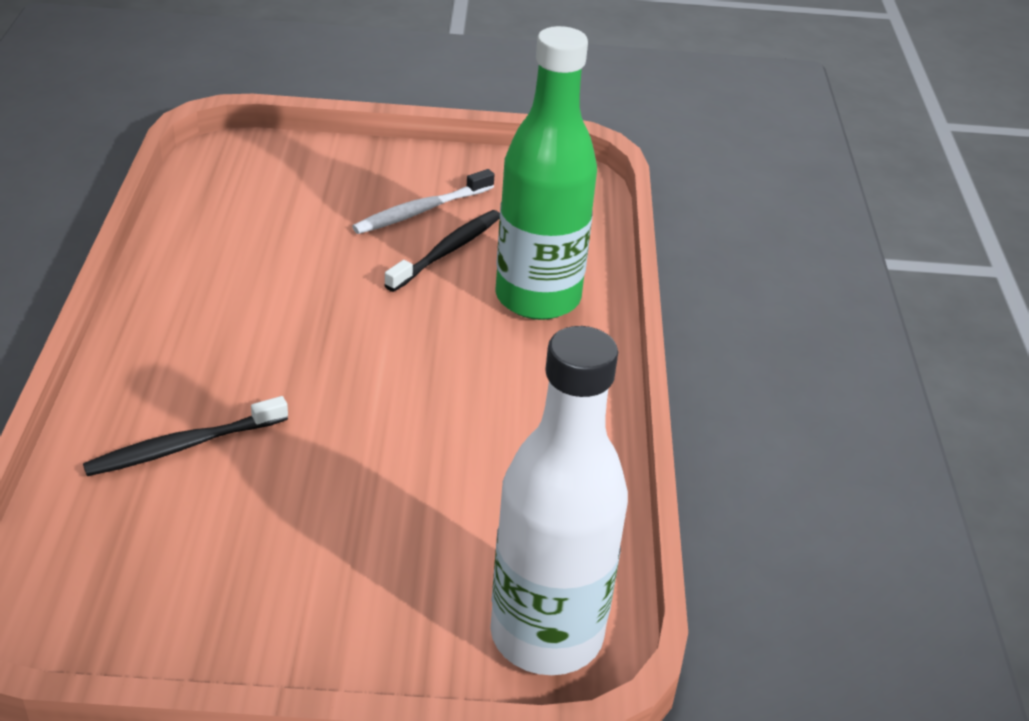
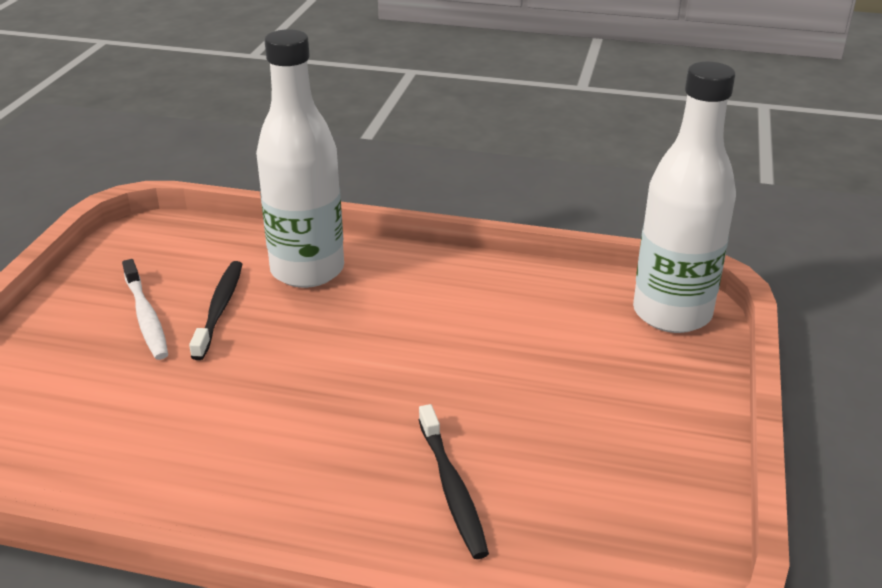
camera: 75 degrees left, 5 degrees down
black toothbrush [384,210,500,292] -> black toothbrush turned 45 degrees clockwise [189,261,242,360]
green bottle [495,26,597,320] -> white bottle [256,29,344,288]

